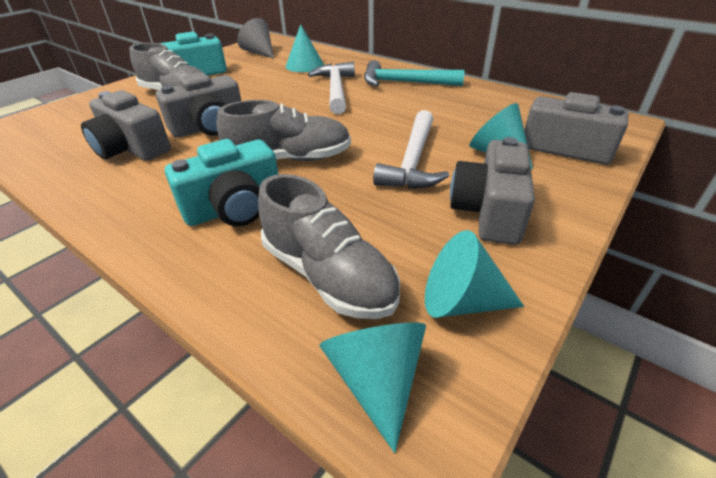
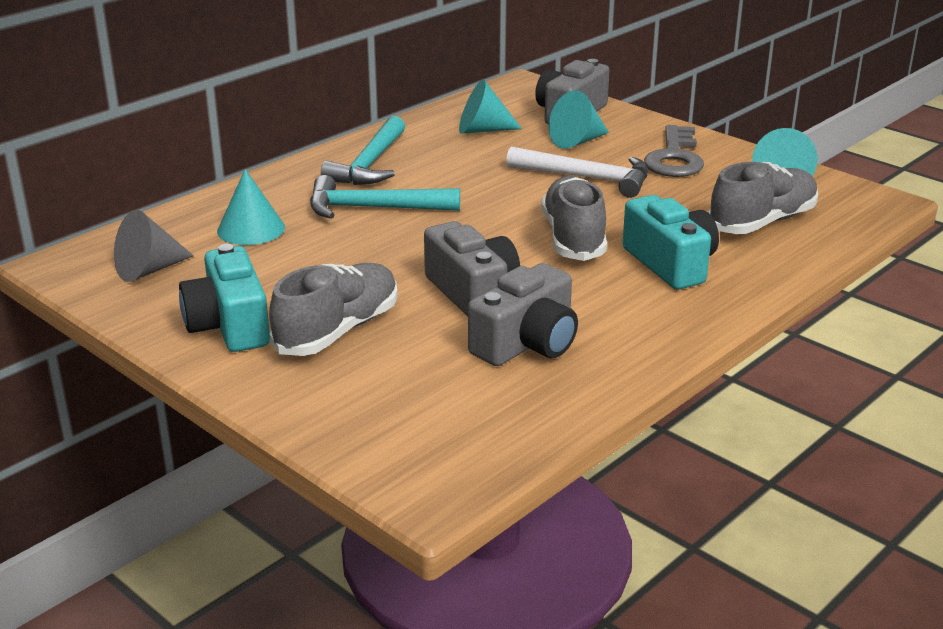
camera: 85 degrees left, 10 degrees down
white hammer [308,62,355,114] -> turquoise hammer [310,175,460,219]
turquoise cone [319,323,426,453] -> turquoise cone moved to [459,80,522,133]
grey camera [450,137,535,245] -> grey key [644,125,704,177]

